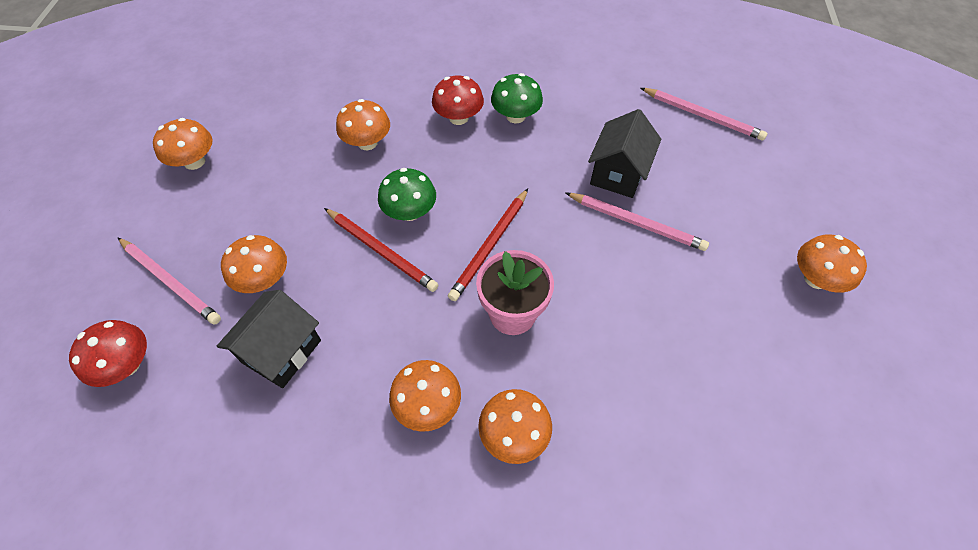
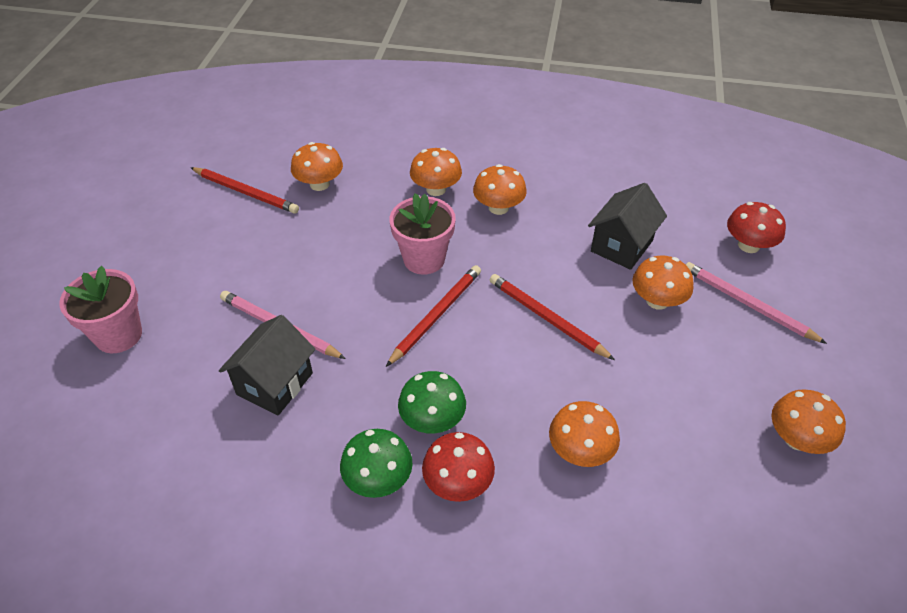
camera: 175 degrees left, 10 degrees down
green mushroom [378,168,436,221] -> green mushroom moved to [398,371,466,434]
pink pencil [641,88,767,141] -> none
orange mushroom [797,235,867,293] -> orange mushroom moved to [291,142,343,191]
none -> pink flower pot [59,266,142,353]
none -> red pencil [190,167,299,213]

